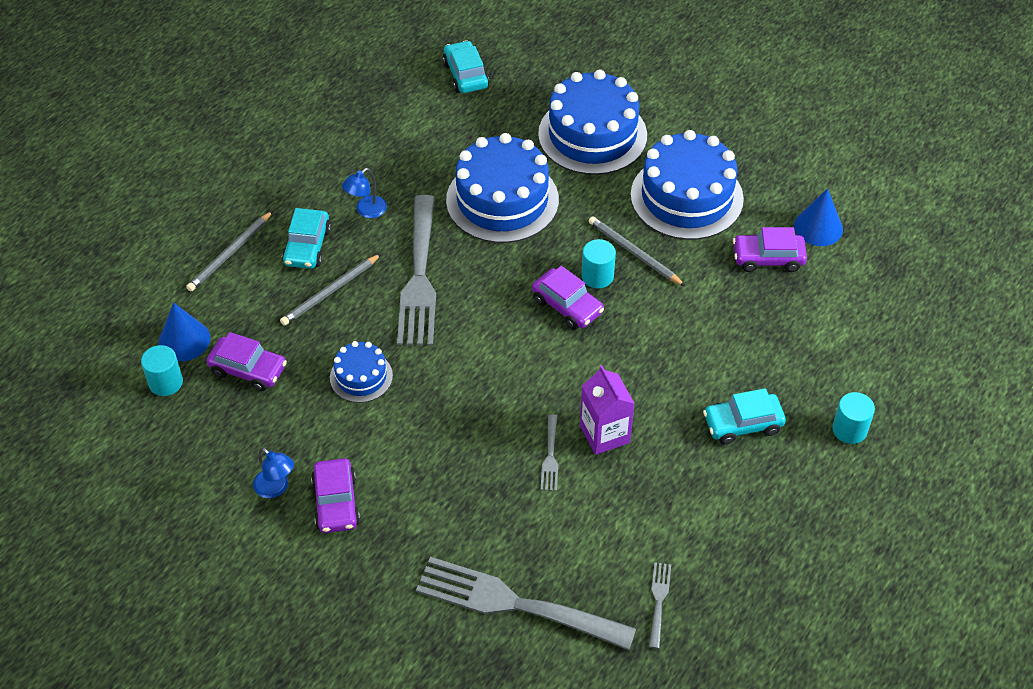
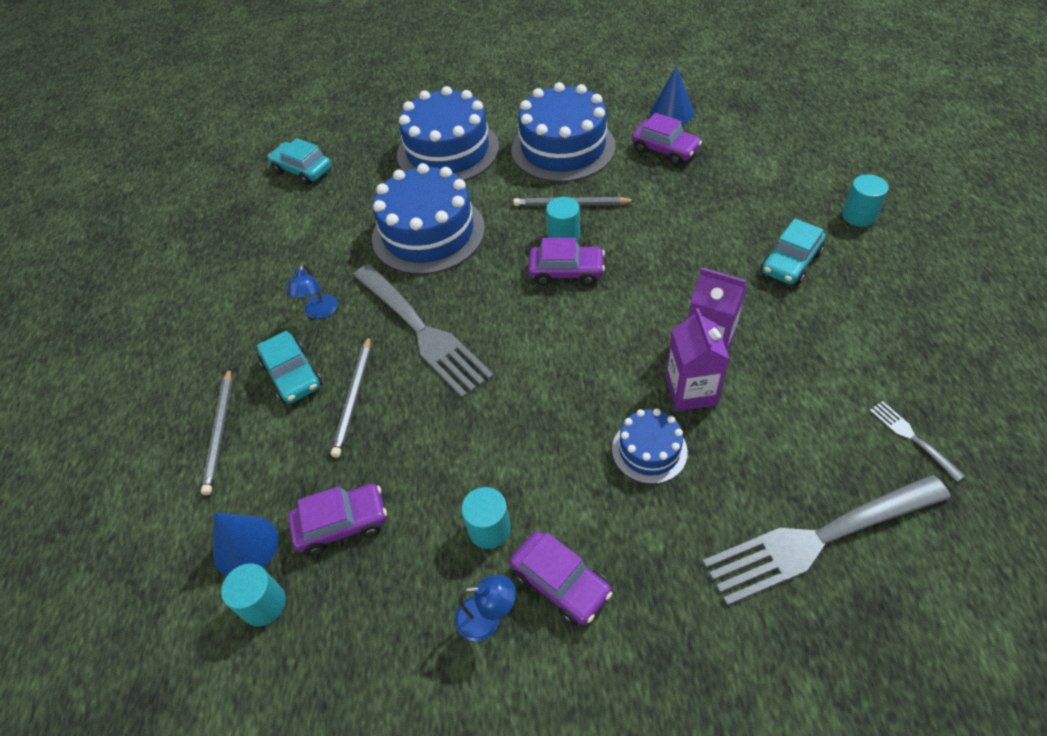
camera: 35 degrees left, 0 degrees up
blue cake [330,341,393,403] -> blue cake moved to [612,408,688,484]
grey fork [541,414,558,491] -> purple carton [665,308,730,411]
purple car [733,227,807,272] -> purple car turned 105 degrees counterclockwise [632,113,702,165]
none -> turquoise cylinder [461,487,511,549]

